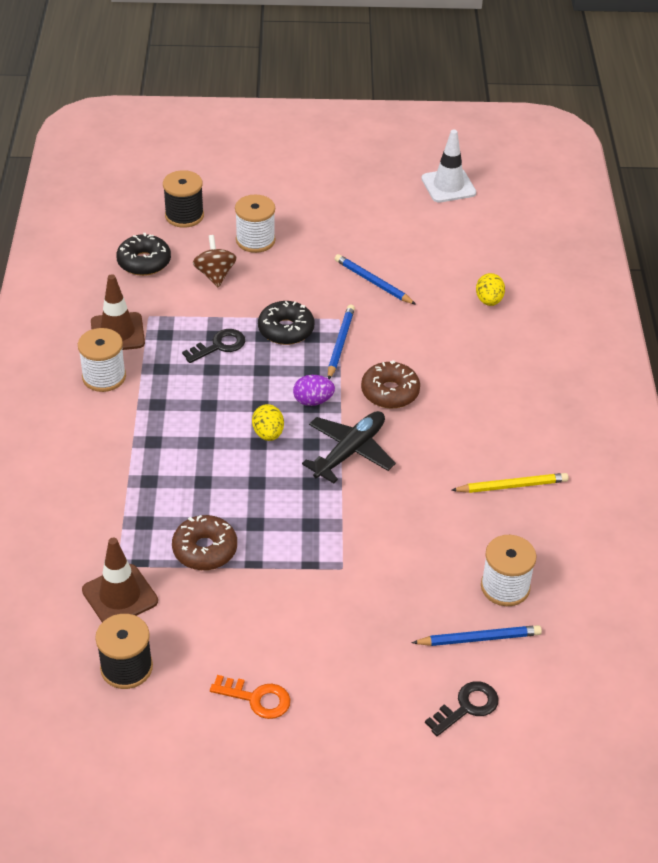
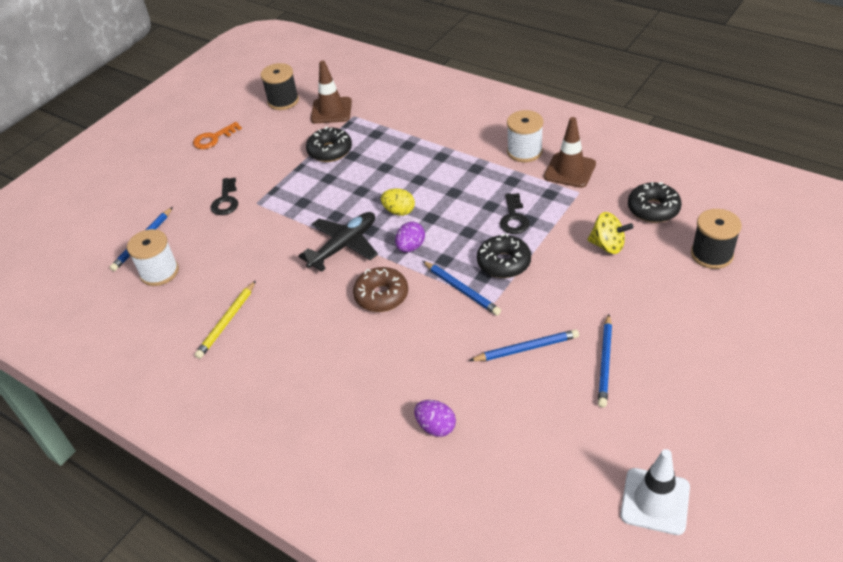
camera: 130 degrees right, 0 degrees up
brown donut [172,515,237,570] -> black donut [306,127,352,162]
brown spinning top [193,235,236,288] -> yellow spinning top [587,212,634,254]
white spool [235,194,276,253] -> none
black plane [302,411,396,483] -> black plane turned 120 degrees counterclockwise [298,212,378,272]
black key [425,681,499,736] -> black key moved to [211,178,238,215]
yellow egg [476,273,505,306] -> purple egg [414,400,456,437]
none -> blue pencil [598,314,612,407]

